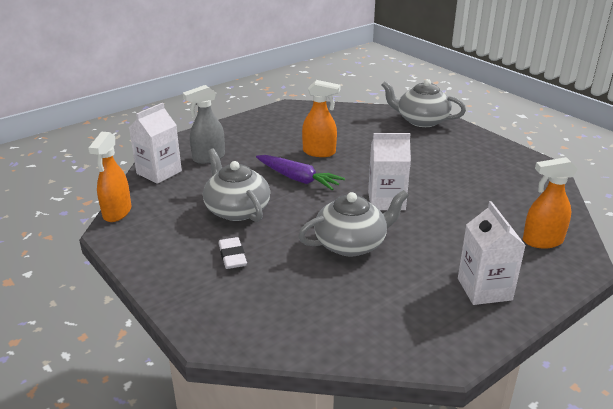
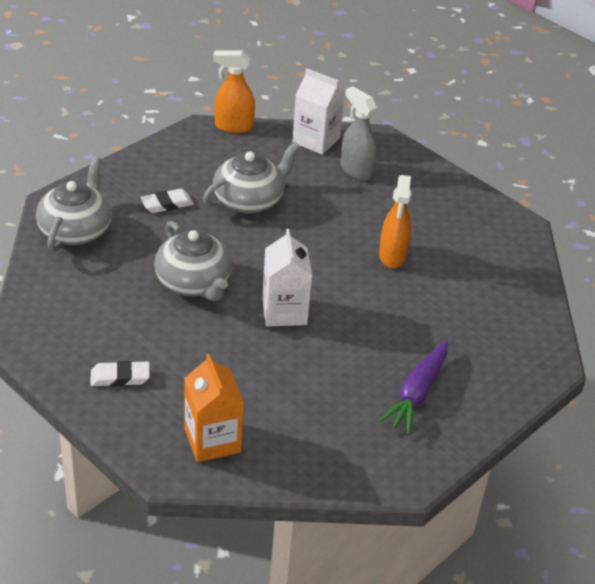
camera: 80 degrees right, 10 degrees up
purple carrot [256,155,345,190] -> purple carrot moved to [378,341,448,434]
grey teapot [381,79,466,127] -> grey teapot moved to [36,156,112,252]
white carton [458,201,526,305] -> white eraser [90,361,150,387]
orange spray bottle [523,157,578,248] -> orange carton [184,354,244,462]

